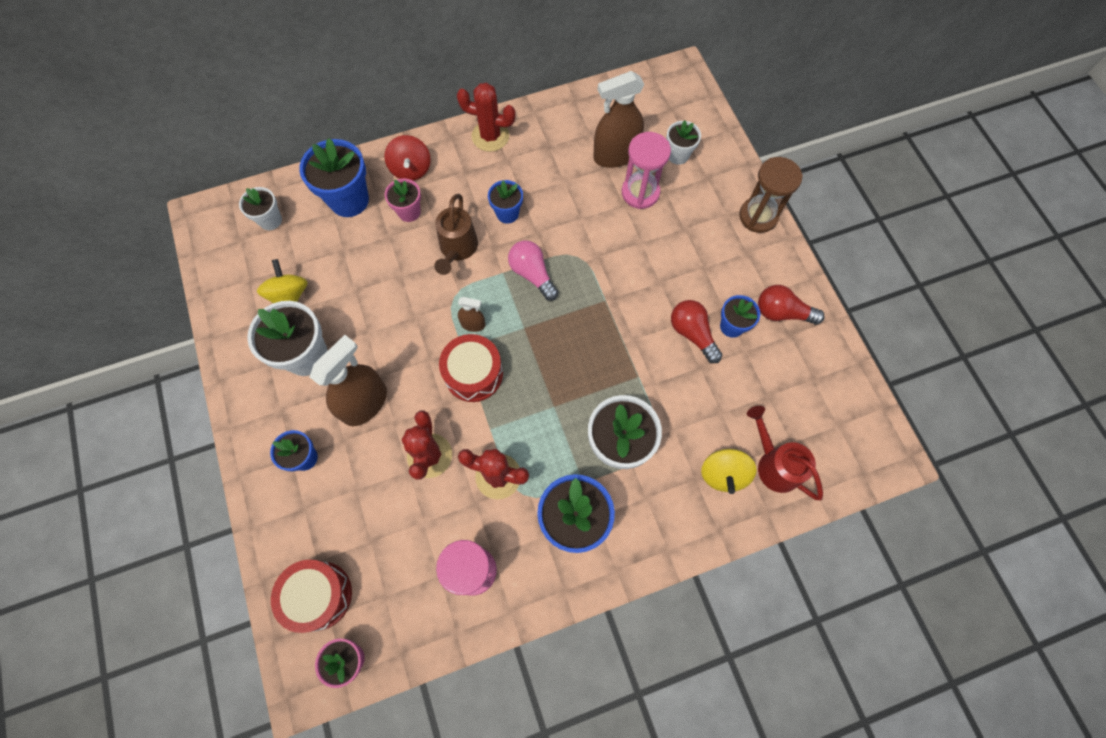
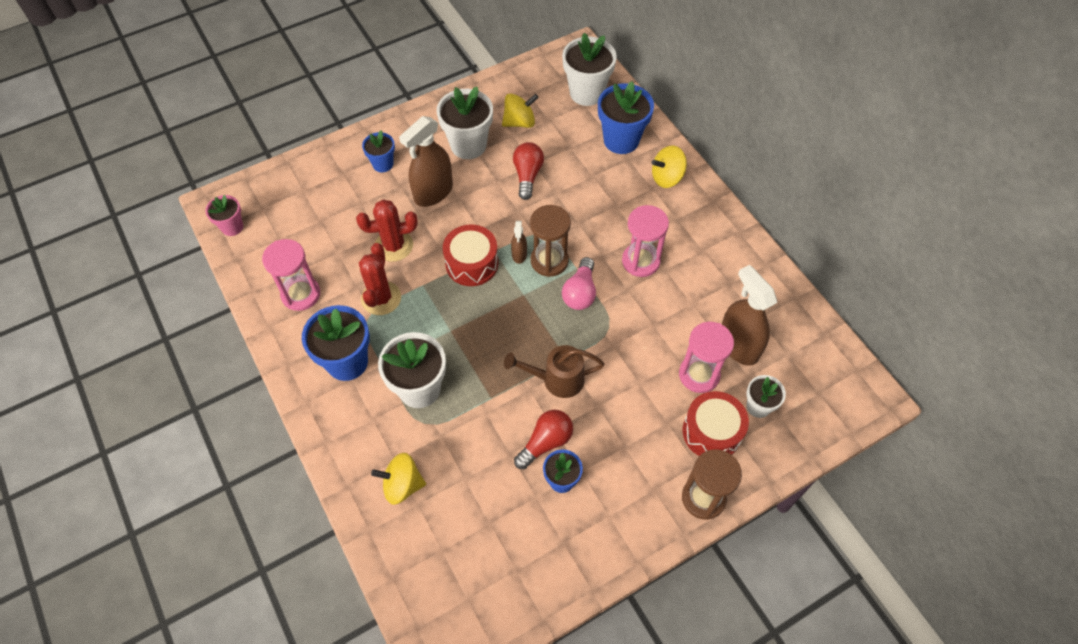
camera: 80 degrees right, 10 degrees down
white flower pot [239,187,282,230] -> white flower pot [562,33,617,106], size x1.75
red drum [271,560,352,633] -> red drum moved to [683,391,749,456]
brown spray bottle [310,335,387,426] -> brown spray bottle turned 105 degrees clockwise [399,116,453,207]
red spinning top [384,135,431,181] -> yellow spinning top [651,146,687,188]
pink flower pot [385,178,421,222] -> none
brown watering can [434,194,478,275] -> brown watering can moved to [504,345,605,398]
red cactus [457,83,516,152] -> none
blue flower pot [488,180,523,224] -> pink hourglass [622,205,669,277]
pink light bulb [508,240,558,301] -> pink light bulb turned 150 degrees clockwise [562,257,596,310]
red watering can [747,406,823,500] -> none
red light bulb [758,285,825,325] -> red light bulb moved to [513,142,544,200]
none -> brown hourglass [530,205,571,277]

